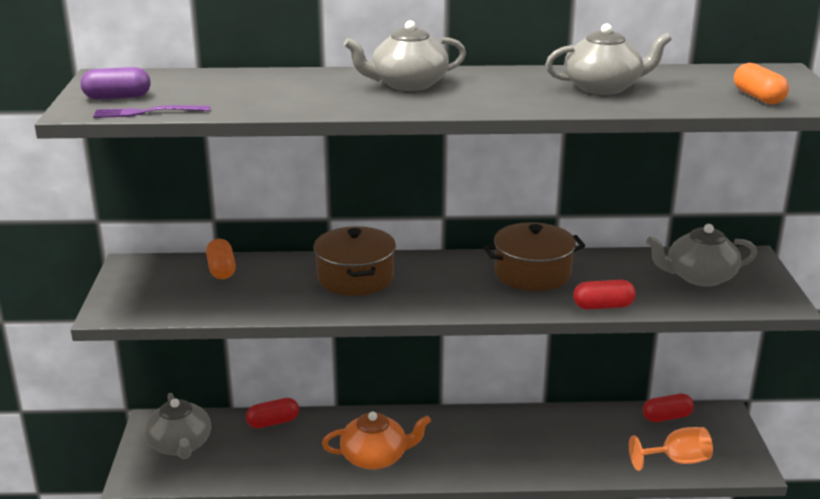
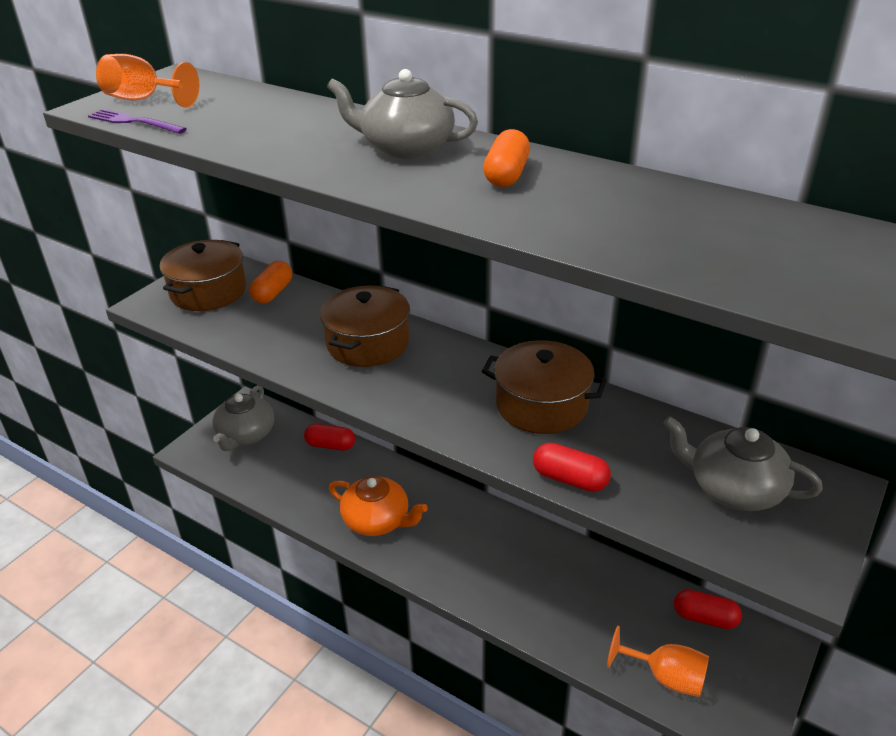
camera: 35 degrees right, 10 degrees up
purple capsule [81,67,151,100] -> orange goblet [96,54,199,108]
grey teapot [545,24,672,95] -> none
orange capsule [734,63,789,104] -> orange capsule moved to [483,129,530,187]
none -> brown pot [160,240,246,311]

